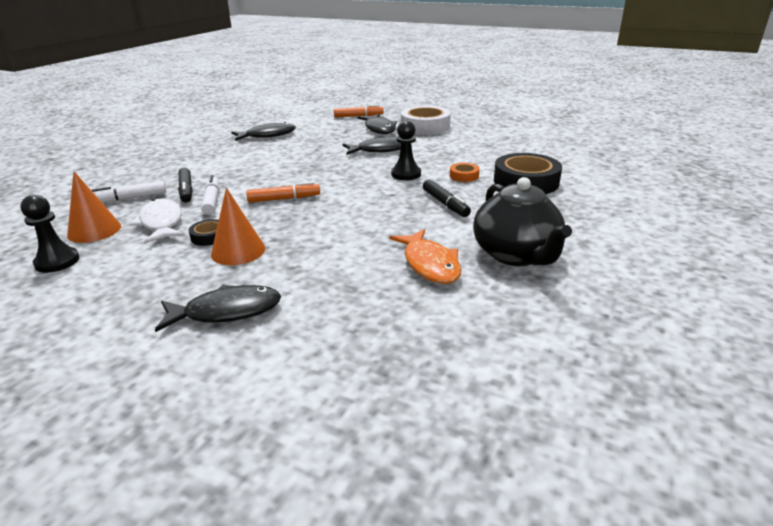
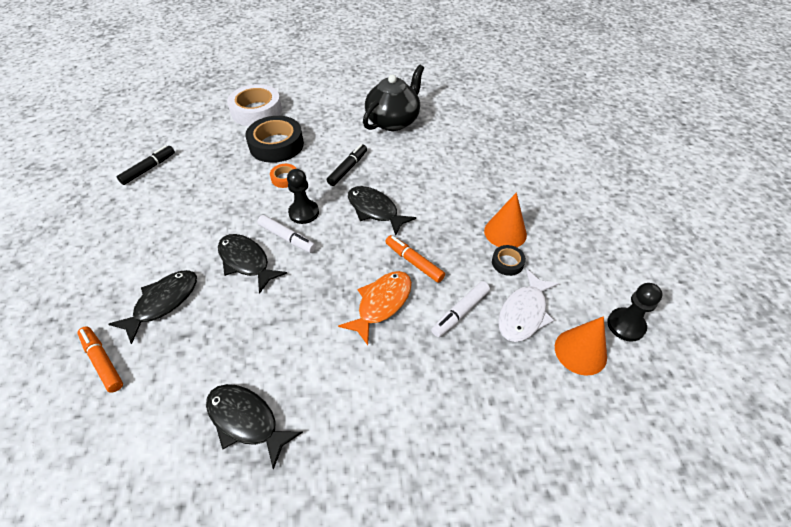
camera: 125 degrees left, 20 degrees up
white marker [92,181,166,203] -> white marker moved to [257,215,316,253]
black fish [155,284,281,332] -> black fish moved to [348,186,416,236]
black marker [178,168,193,202] -> black marker moved to [117,145,175,185]
orange fish [389,229,461,284] -> orange fish moved to [338,271,412,345]
white tape [401,106,451,135] -> white tape moved to [227,84,282,126]

